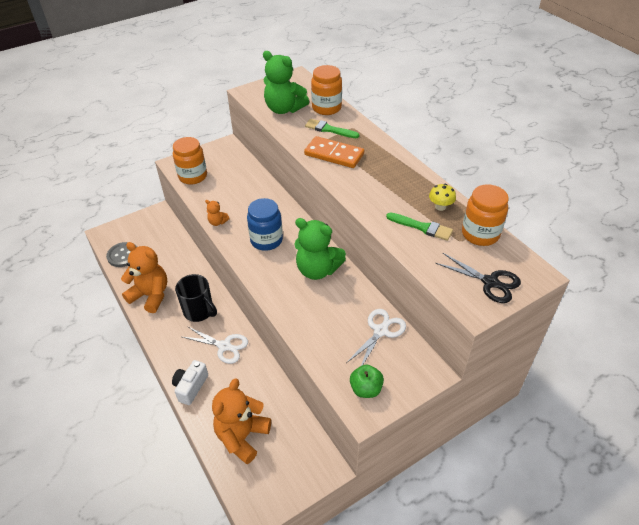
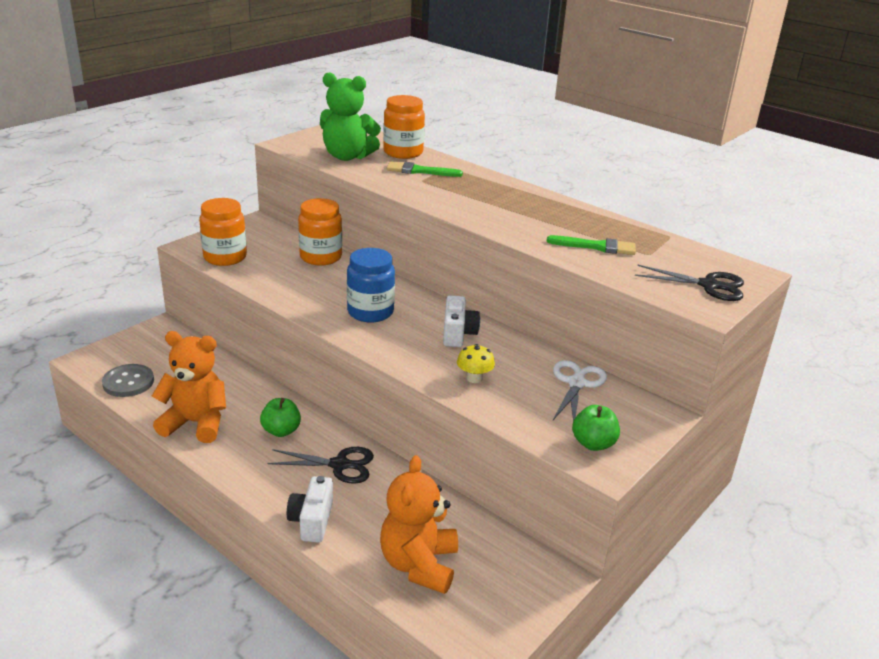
camera: 20 degrees left, 15 degrees down
black mug [175,274,217,322] -> green apple [260,398,301,437]
white scissors [183,326,248,364] -> black scissors [268,447,374,484]
orange teddy bear [205,200,230,226] -> none
green teddy bear [294,218,346,280] -> white camera [443,295,480,347]
orange domino [304,136,364,168] -> none
yellow mushroom [429,184,456,211] -> yellow mushroom moved to [457,344,495,383]
orange jar [462,185,509,246] -> orange jar moved to [298,198,342,266]

